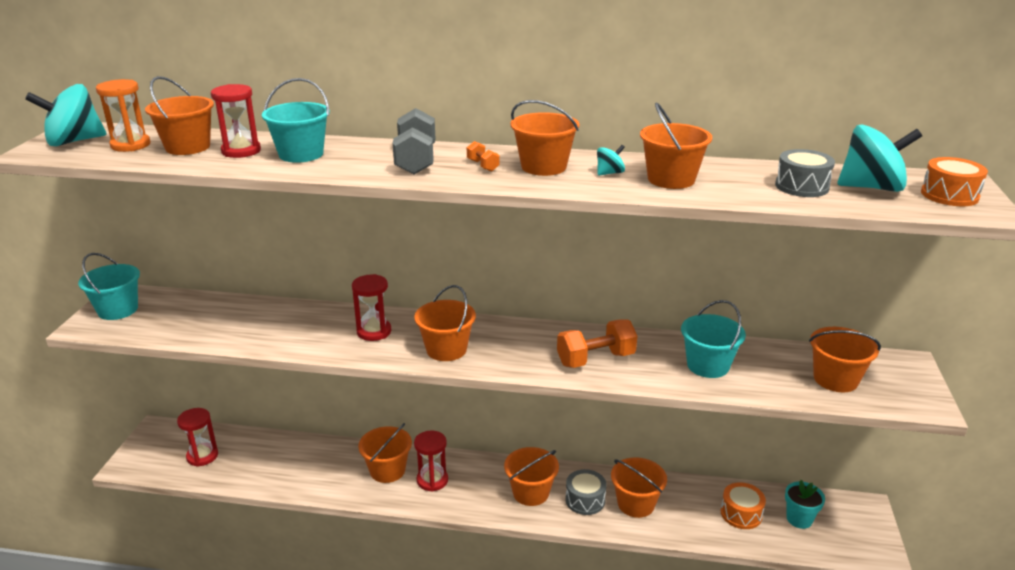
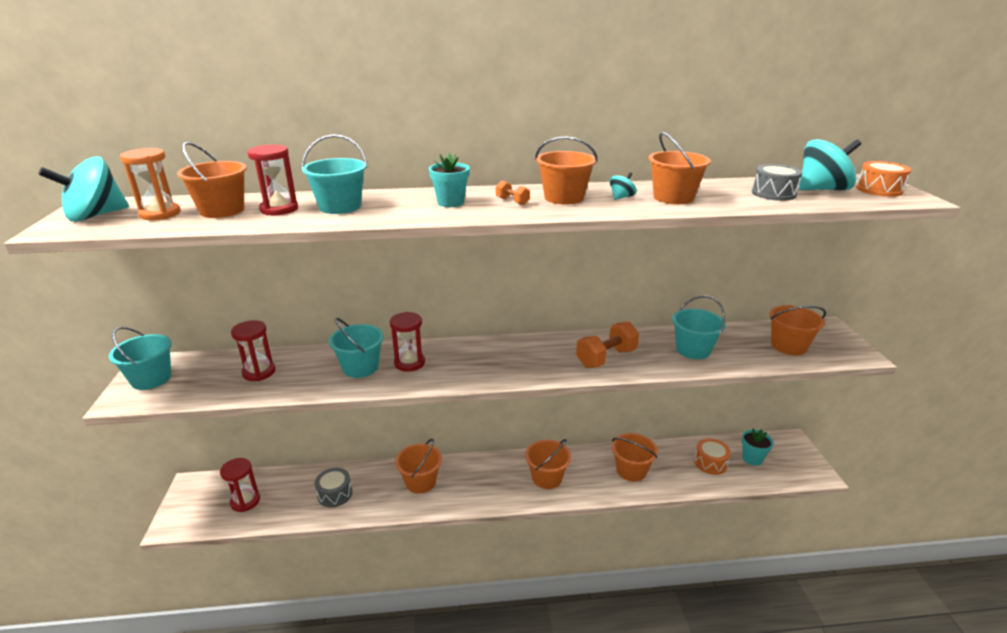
camera: 15 degrees left, 0 degrees up
grey dumbbell [393,108,435,174] -> turquoise flower pot [429,153,470,207]
orange bucket [414,285,476,361] -> none
red hourglass [414,431,448,492] -> red hourglass moved to [231,320,276,381]
grey drum [565,469,607,515] -> grey drum moved to [315,468,352,507]
none -> turquoise bucket [329,318,384,378]

